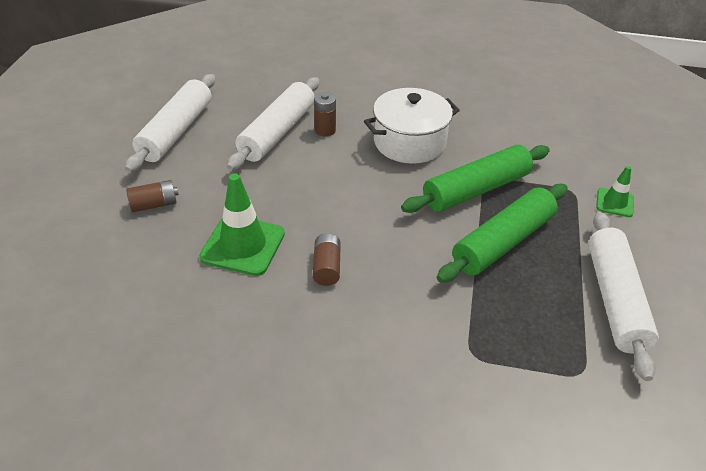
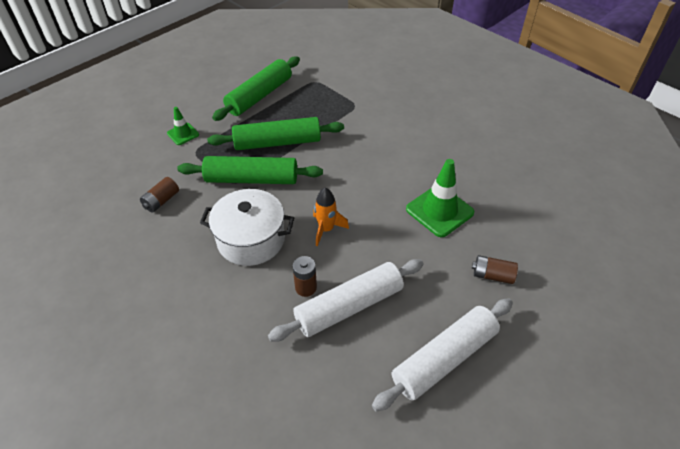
camera: 145 degrees left, 5 degrees up
brown battery [313,233,341,286] -> brown battery moved to [140,177,179,212]
white rolling pin [588,212,659,381] -> green rolling pin [212,56,300,121]
none -> orange rocket [313,187,349,246]

